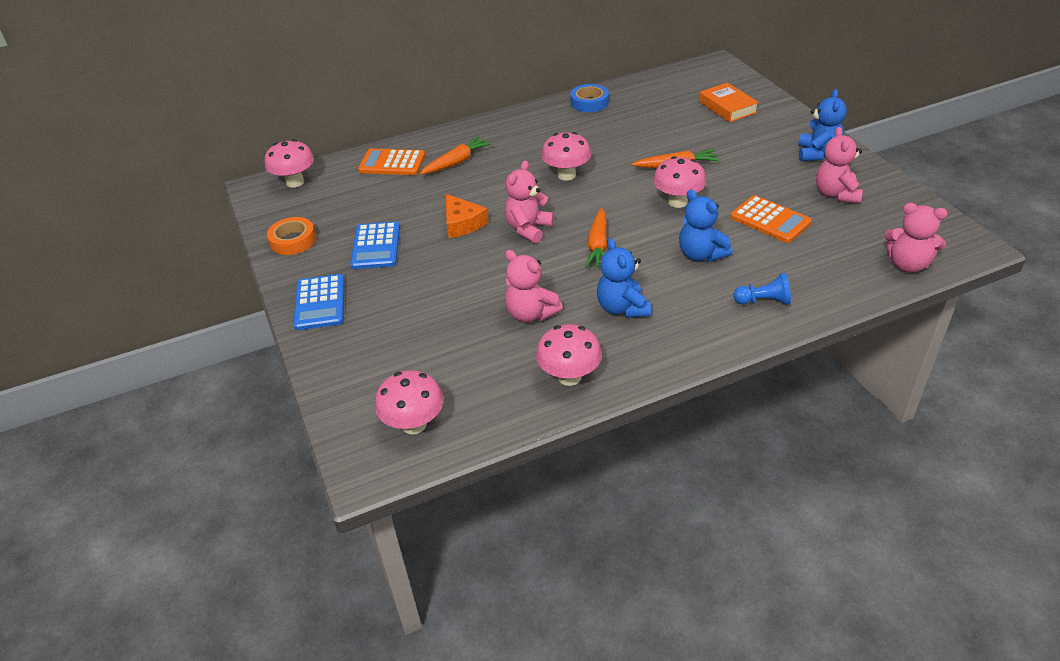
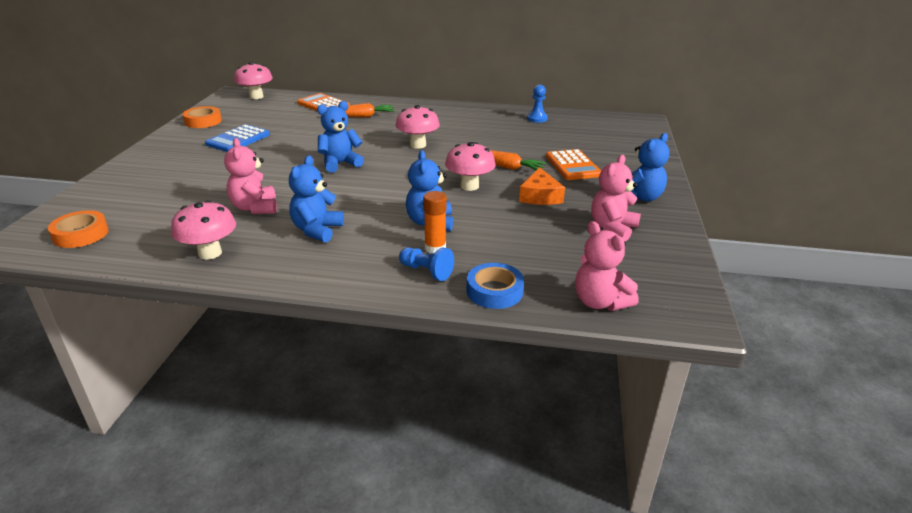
camera: 30 degrees right, 10 degrees down
blue calculator [293,274,344,330] -> none
pink mushroom [375,370,444,434] -> orange tape [48,210,109,248]
orange cheese [446,194,489,238] -> orange cheese moved to [519,167,565,205]
pink teddy bear [505,161,554,243] -> blue teddy bear [317,101,364,173]
blue tape [570,84,609,112] -> blue tape moved to [467,263,524,309]
orange carrot [585,208,607,268] -> none
orange book [699,83,759,122] -> none
orange calculator [730,195,812,243] -> orange calculator moved to [546,149,601,180]
none -> orange glue stick [423,191,447,254]
none -> blue pawn [527,85,548,123]

